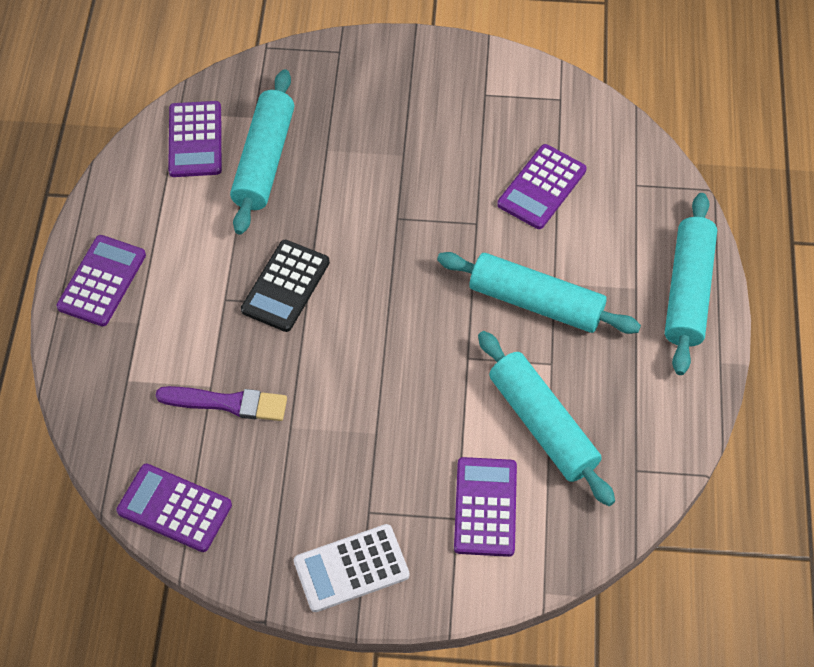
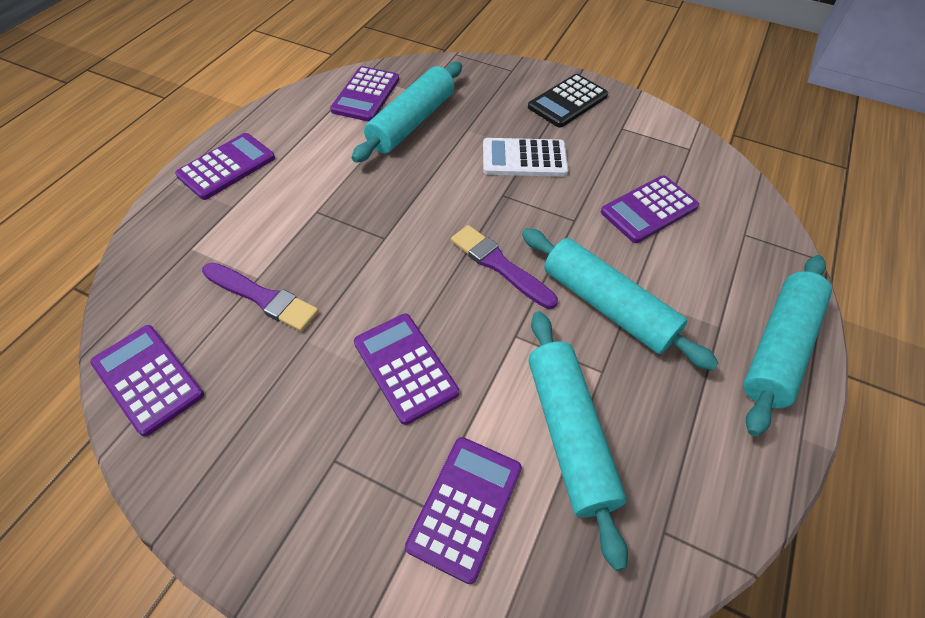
camera: 20 degrees right, 5 degrees down
black calculator [241,240,330,332] -> black calculator moved to [528,74,608,128]
white calculator [294,524,409,612] -> white calculator moved to [483,138,569,177]
none -> purple calculator [354,314,459,425]
none -> purple brush [451,225,558,309]

